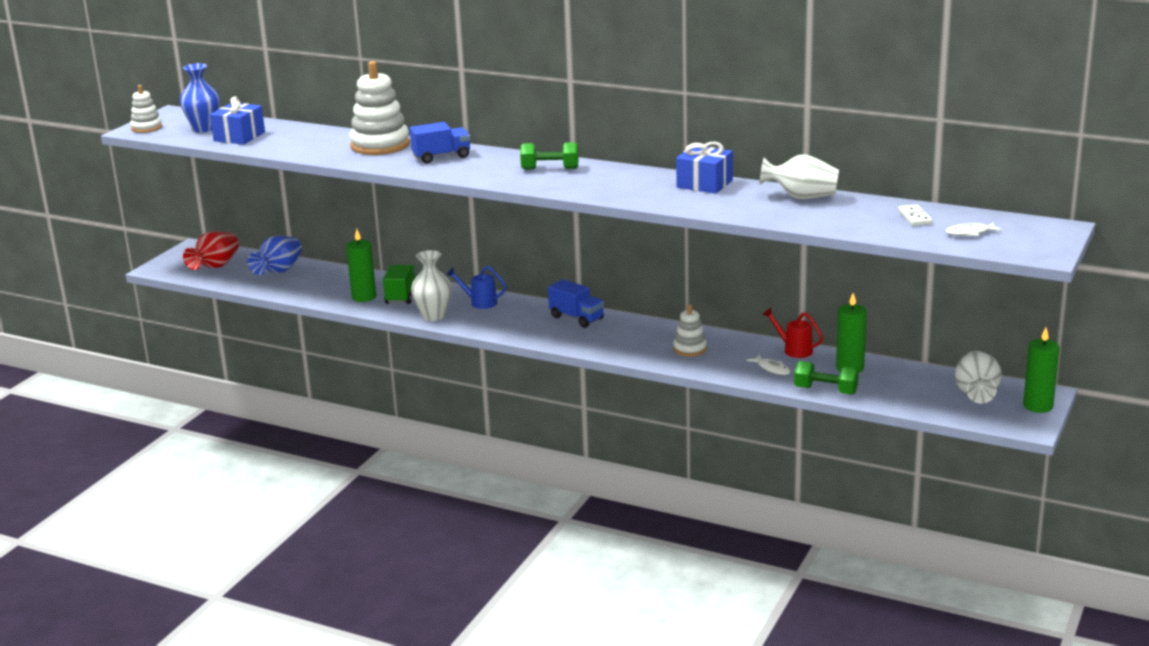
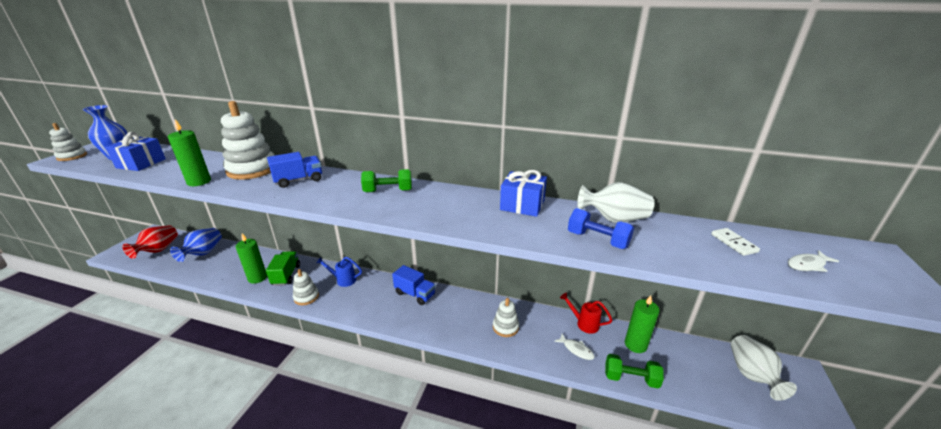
camera: 10 degrees left, 5 degrees up
white vase [411,250,452,321] -> white stacking toy [293,269,319,305]
green candle [1023,328,1059,413] -> green candle moved to [168,119,211,186]
none -> blue dumbbell [568,208,634,249]

